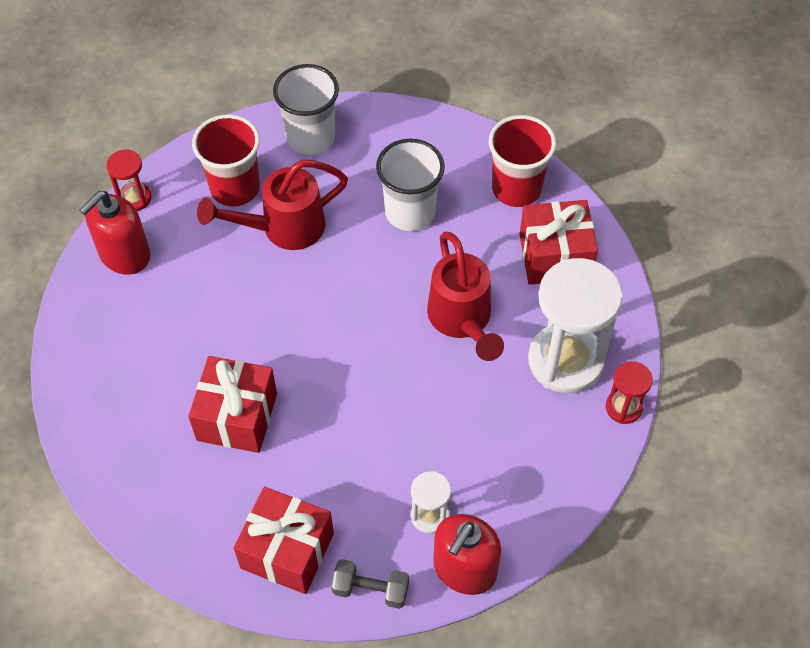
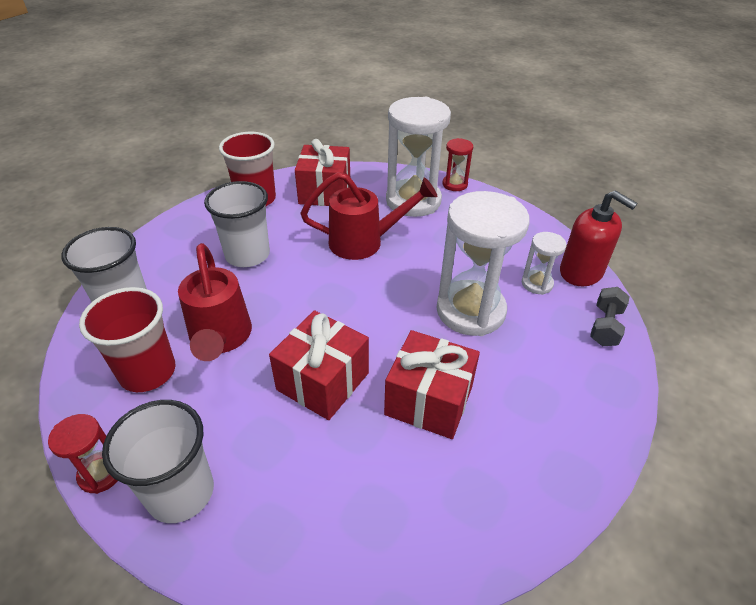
camera: 80 degrees left, 15 degrees down
red soap dispenser [80,191,150,275] -> white cup [102,400,214,523]
red gift [234,487,334,594] -> red gift moved to [269,310,369,420]
none -> white hourglass [436,191,530,336]

